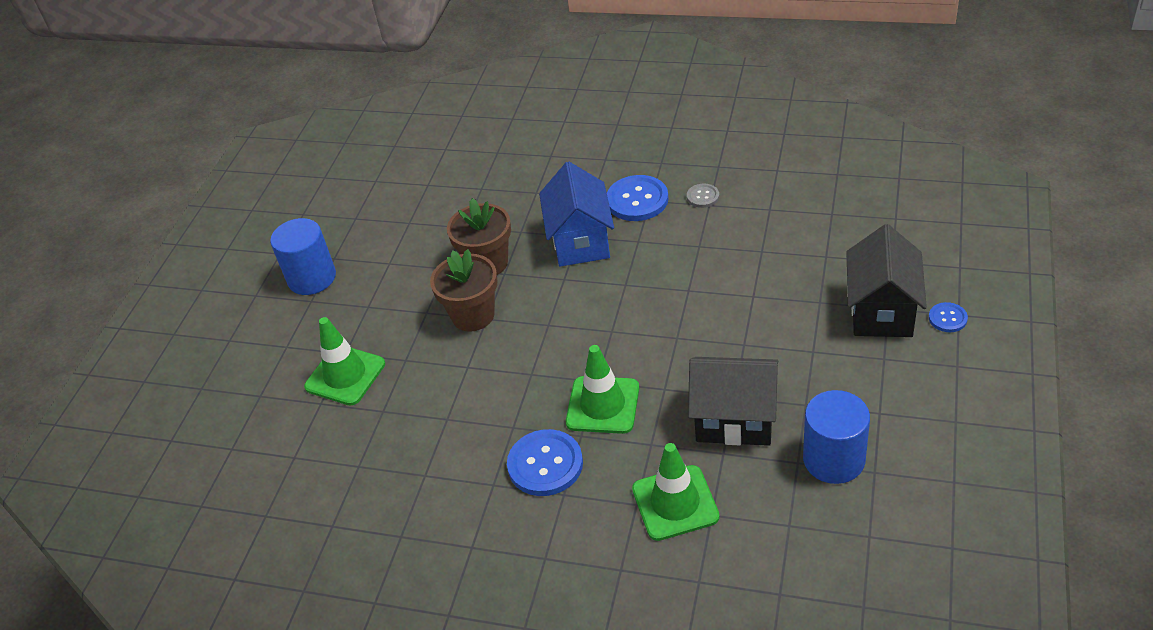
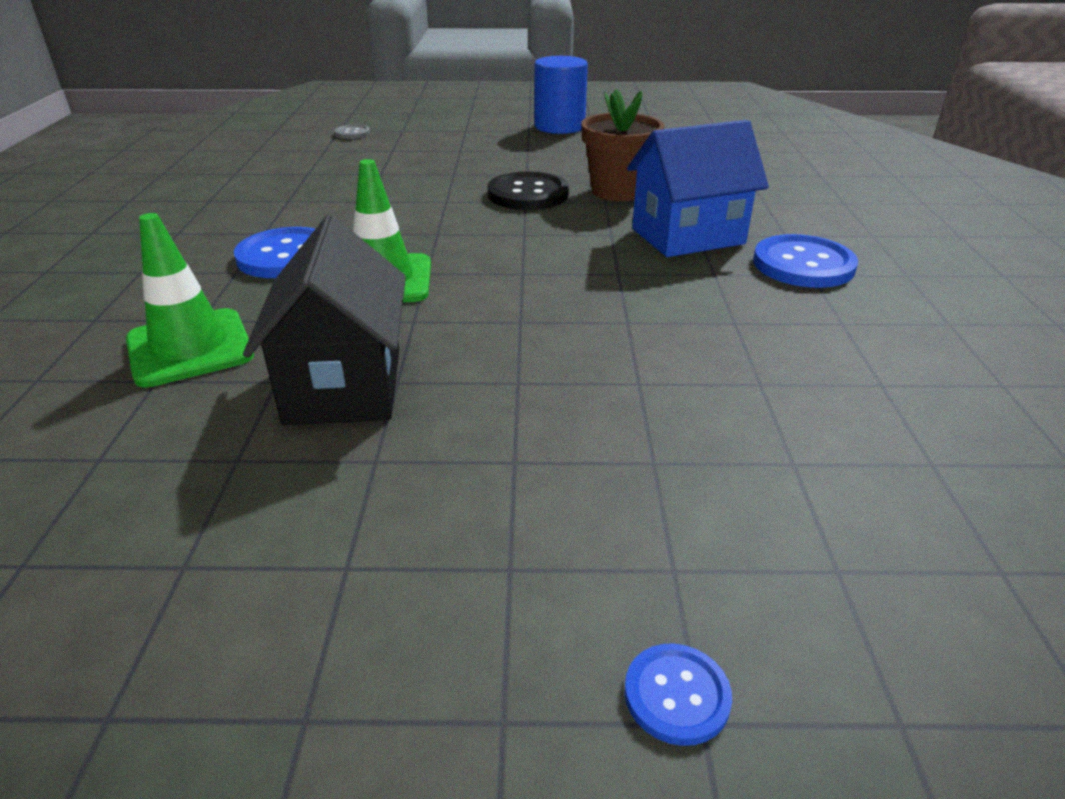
camera: 70 degrees right, 10 degrees down
green traffic cone [304,317,385,406] -> none
brown flower pot [430,249,498,332] -> black button [487,171,569,210]
grey button [687,183,719,208] -> grey button moved to [334,125,370,139]
blue cylinder [803,390,870,484] -> none
black house [846,224,927,337] -> none

